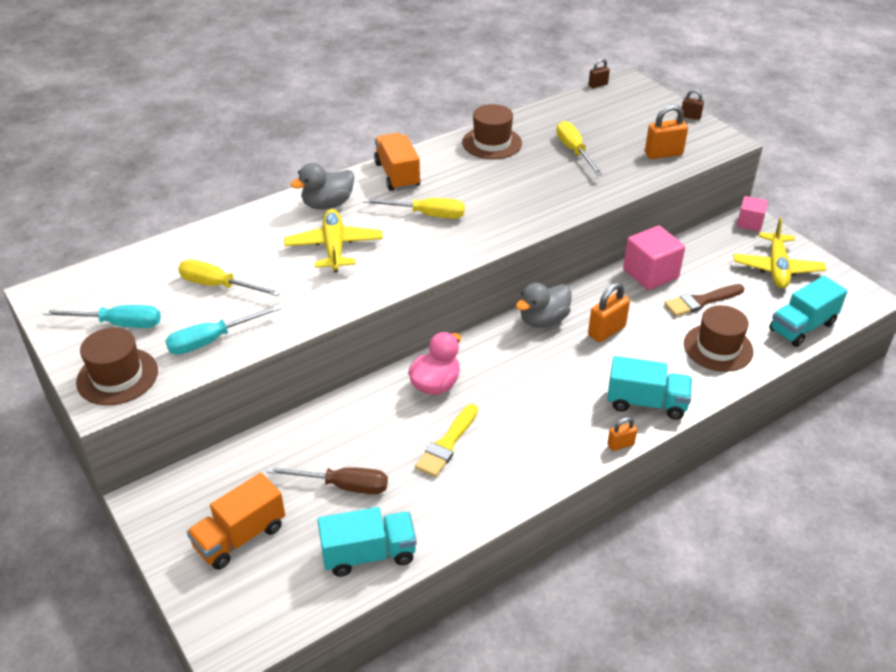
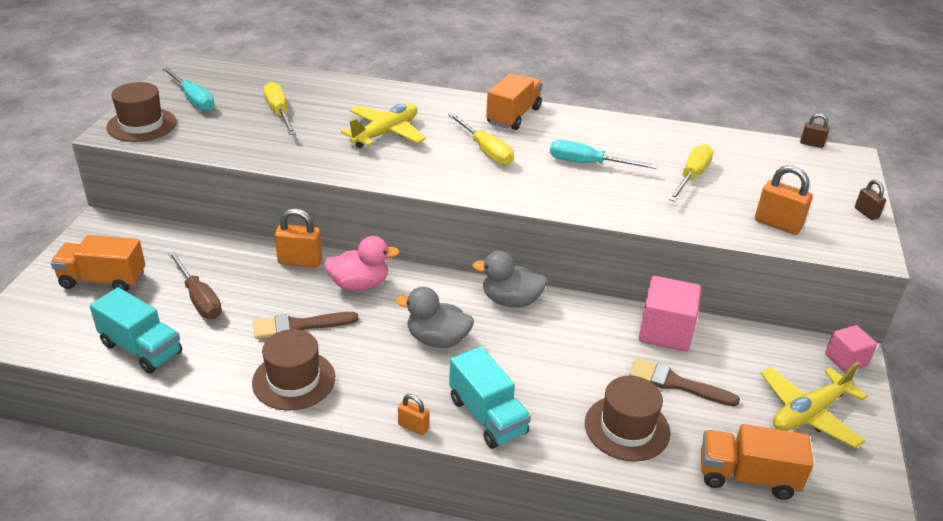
camera: 45 degrees right, 5 degrees down
turquoise screwdriver [165,305,281,355] -> turquoise screwdriver moved to [550,140,657,169]
grey duck [291,163,355,210] -> grey duck moved to [396,287,474,348]
yellow brush [415,404,478,477] -> brown brush [253,312,359,339]
brown hat [462,104,522,159] -> brown hat moved to [252,329,335,411]
orange padlock [588,282,630,343] -> orange padlock moved to [275,208,322,268]
turquoise truck [769,276,848,347] -> orange truck [701,424,813,500]

